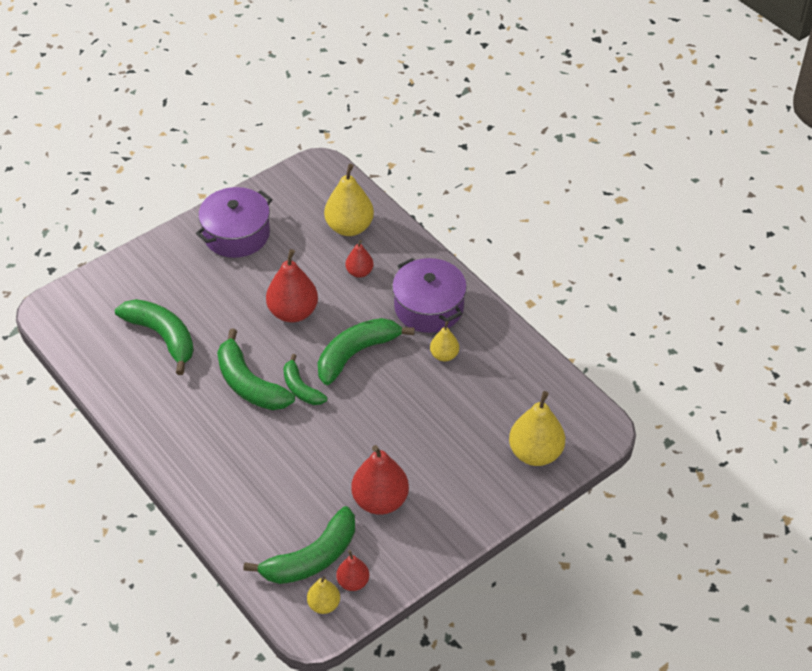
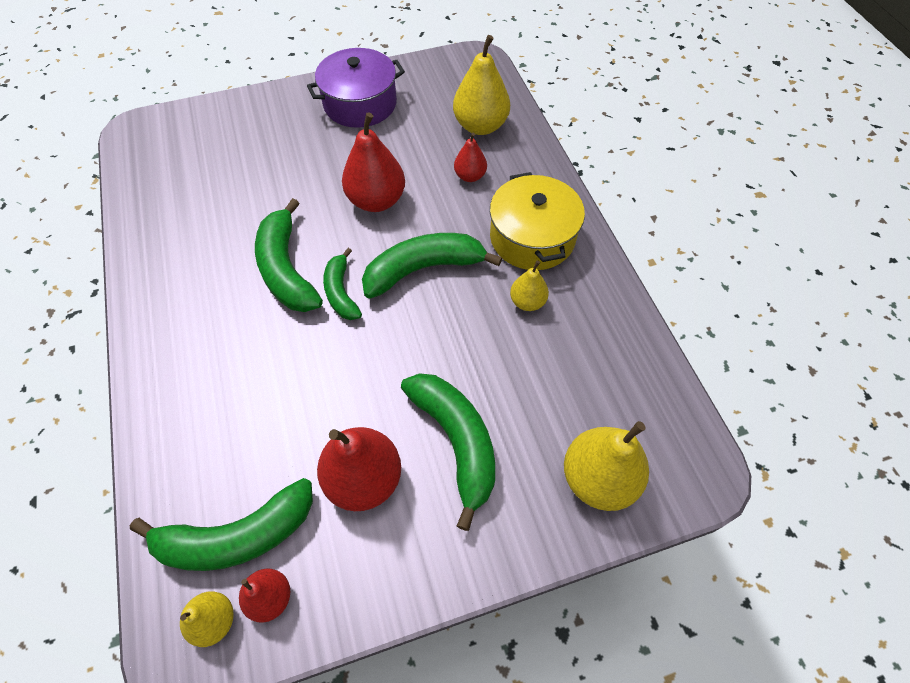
camera: 20 degrees right, 10 degrees up
green banana [115,299,194,375] -> green banana moved to [401,373,495,531]
purple pot [392,258,467,333] -> yellow pot [490,172,585,270]

